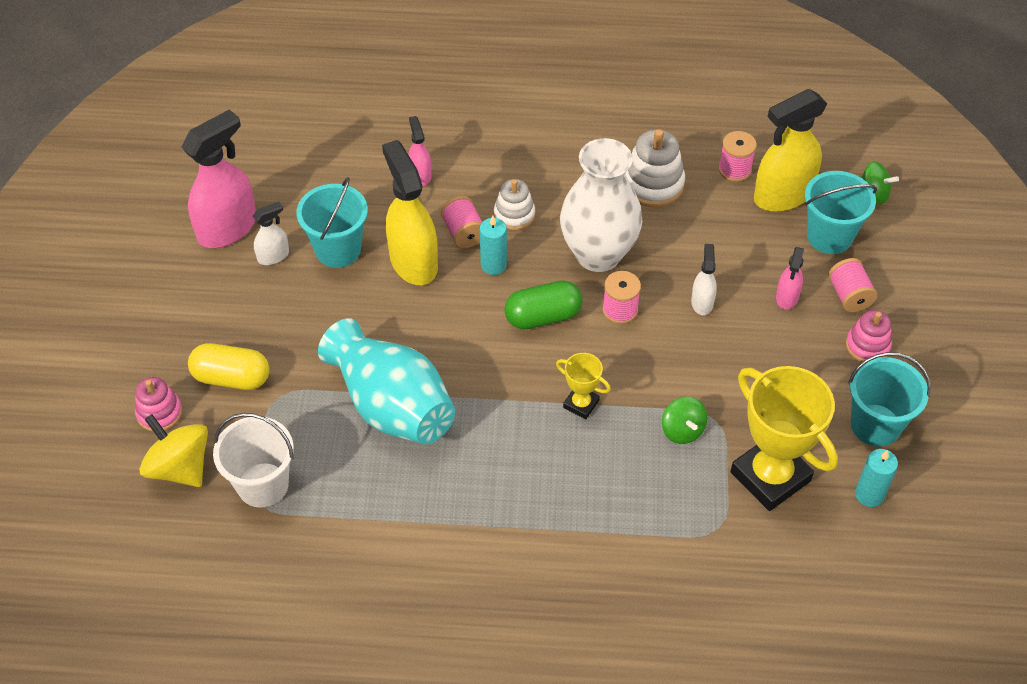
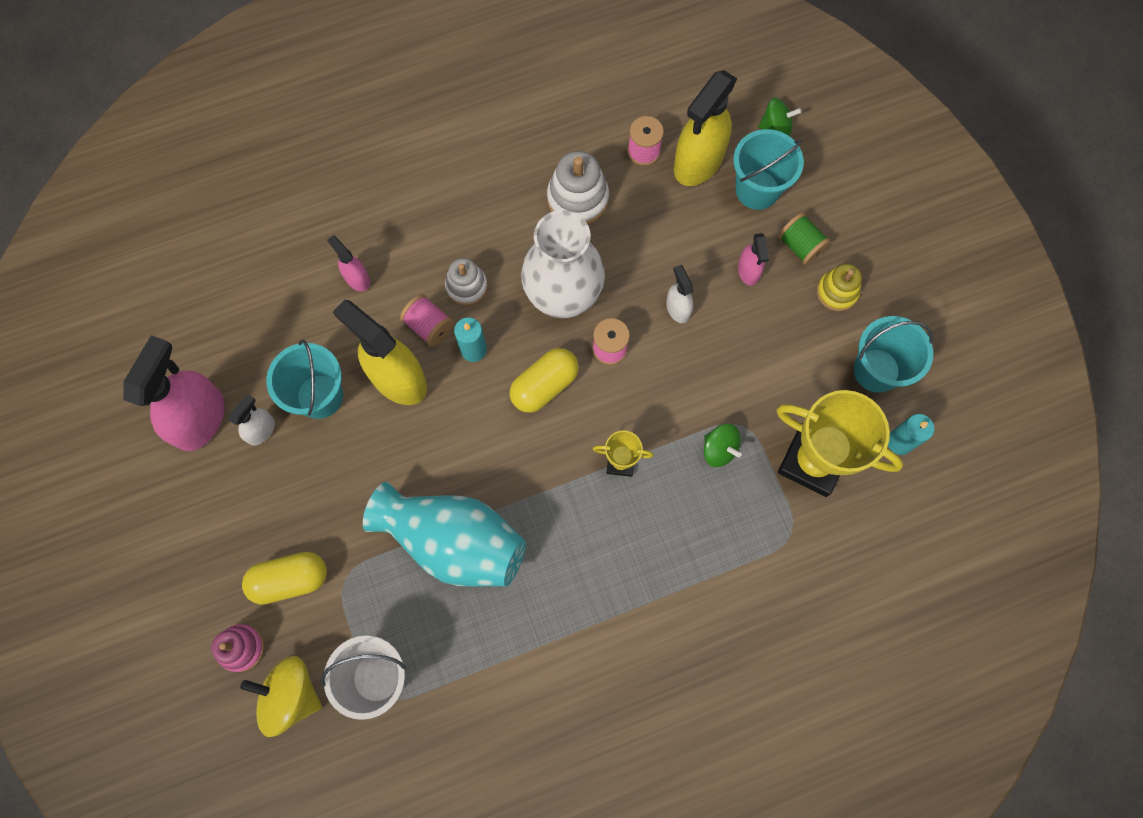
camera: 25 degrees left, 20 degrees up
green capsule [504,280,583,329] -> yellow capsule [510,348,579,413]
pink spool [828,258,878,312] -> green spool [778,213,831,265]
pink stacking toy [846,310,892,362] -> yellow stacking toy [817,264,862,311]

